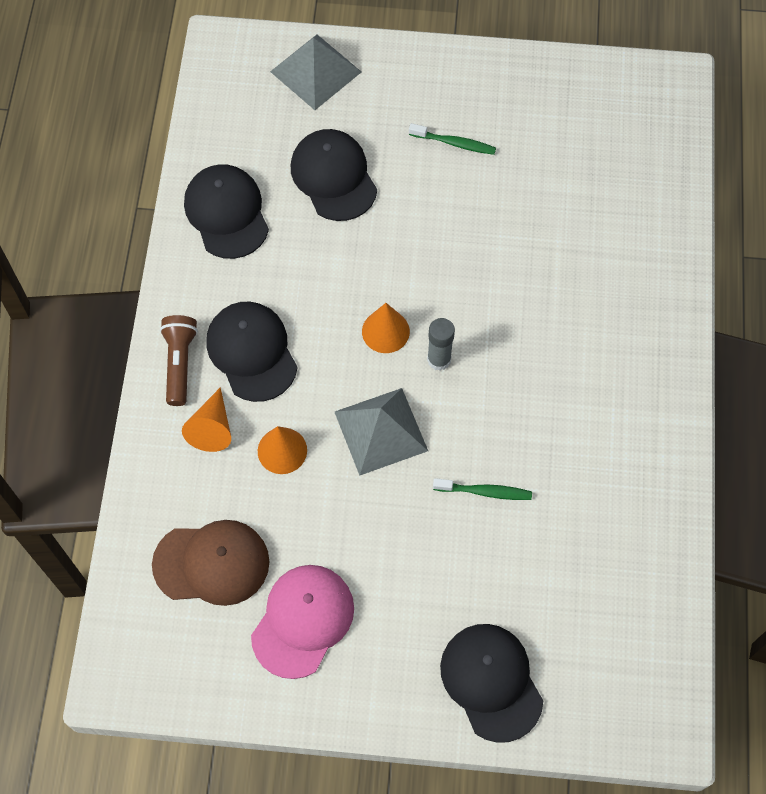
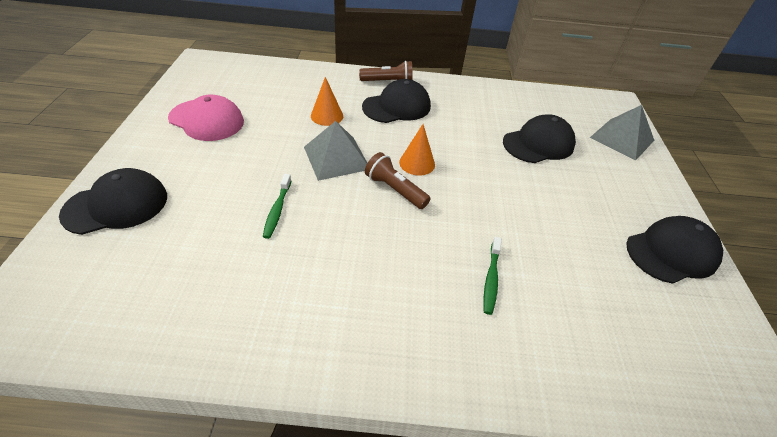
camera: 85 degrees right, 20 degrees down
brown cap [152,520,269,606] -> none
orange cone [182,387,231,452] -> none
black cap [184,164,269,259] -> black cap moved to [626,216,723,284]
green toothbrush [409,123,496,155] -> green toothbrush moved to [483,237,502,315]
grey glue stick [427,318,455,371] -> brown flashlight [365,152,431,209]

